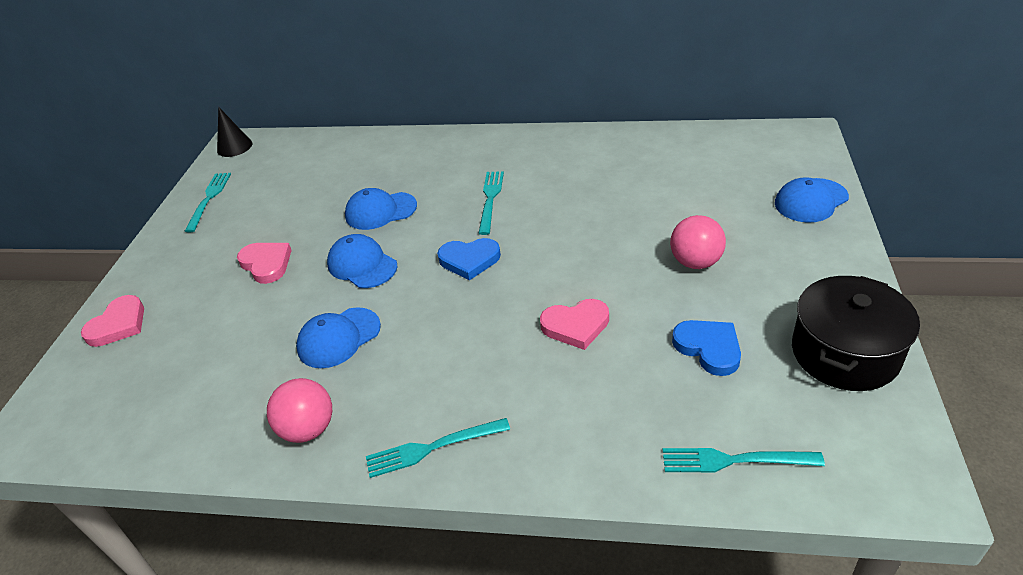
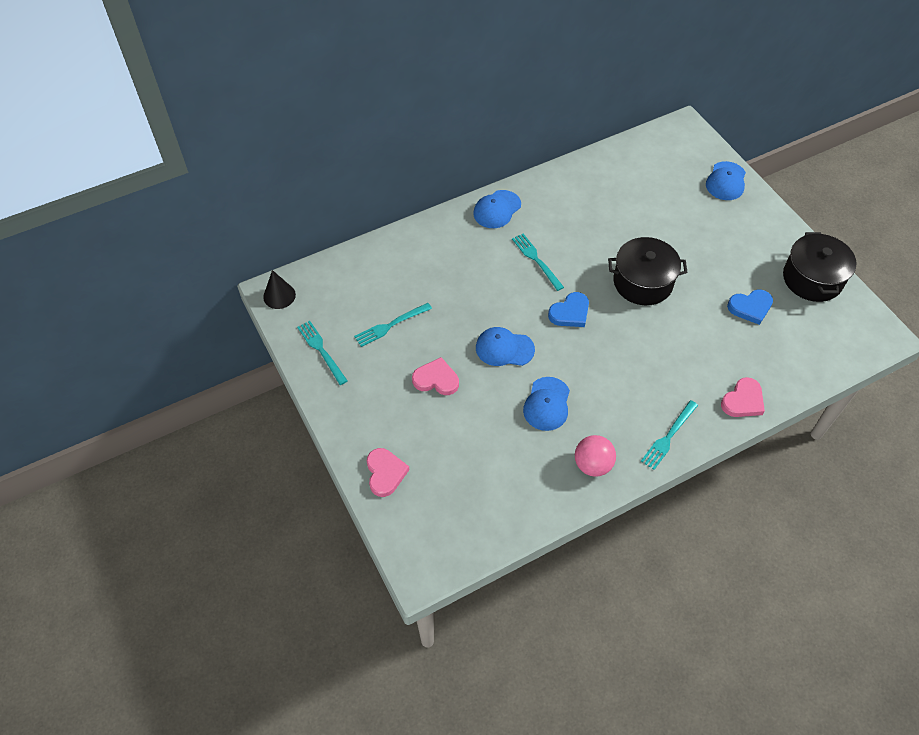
camera: 40 degrees left, 15 degrees up
blue cap [345,188,417,230] -> blue cap moved to [473,190,521,228]
pink heart [540,299,609,350] -> pink heart moved to [721,377,765,417]
turquoise fork [663,448,825,472] -> turquoise fork moved to [354,303,432,347]
pink ball [670,215,726,269] -> none
blue heart [672,320,741,376] -> blue heart turned 150 degrees clockwise [727,289,773,325]
none -> black pot [608,237,688,305]

